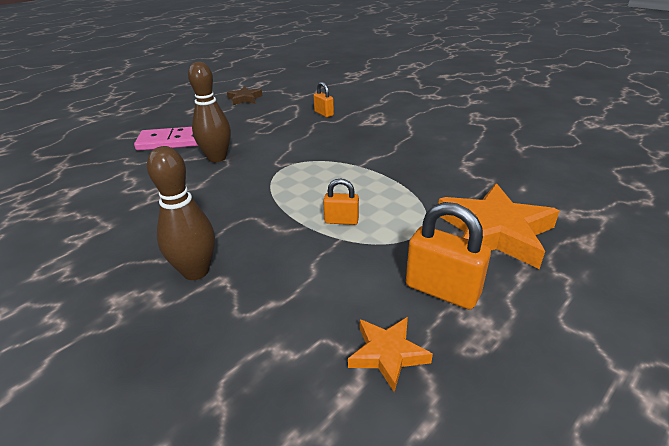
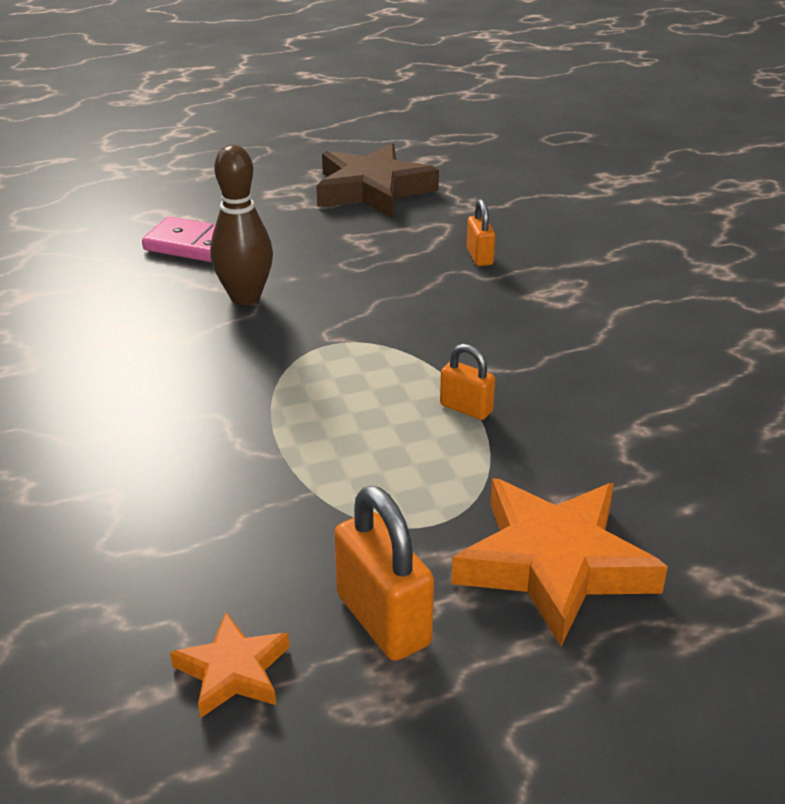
camera: 25 degrees right, 0 degrees up
brown bowling pin [147,146,215,280] -> none
brown star [227,86,262,105] -> brown star [317,143,439,218], size x1.92
orange padlock [323,179,359,225] -> orange padlock moved to [440,344,495,420]

